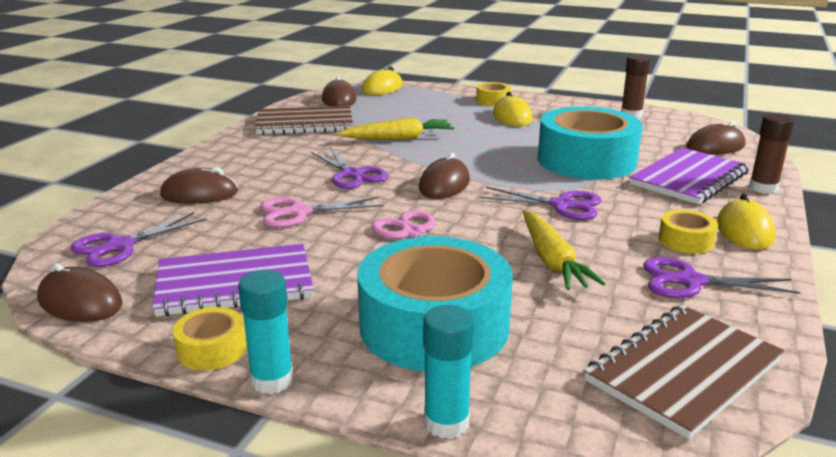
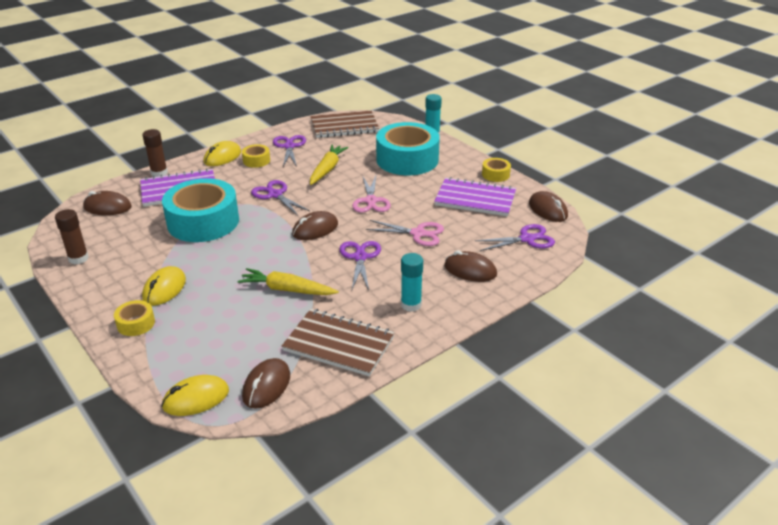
camera: 150 degrees left, 10 degrees up
turquoise glue stick [238,270,294,394] -> turquoise glue stick moved to [401,253,423,312]
purple scissors [643,257,800,298] -> purple scissors turned 135 degrees counterclockwise [273,135,306,167]

